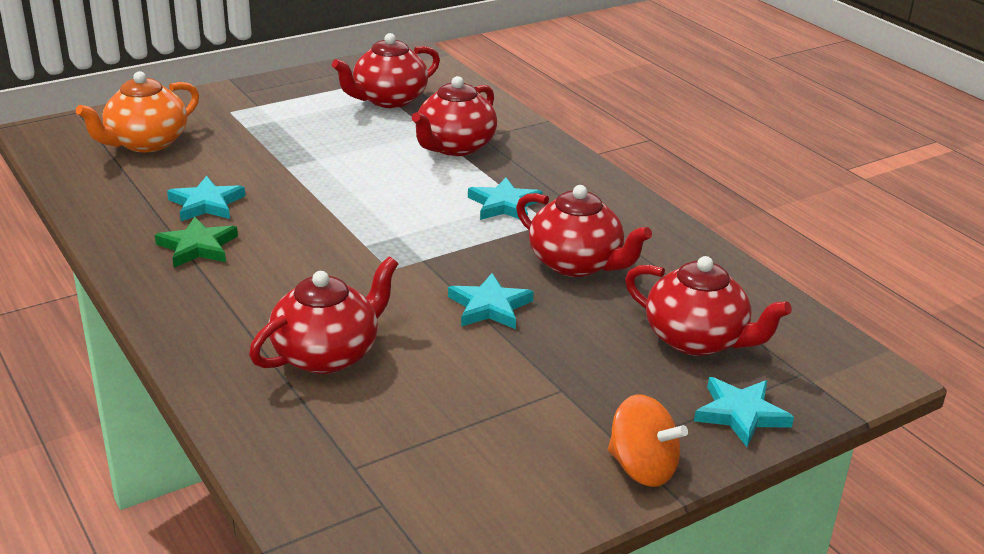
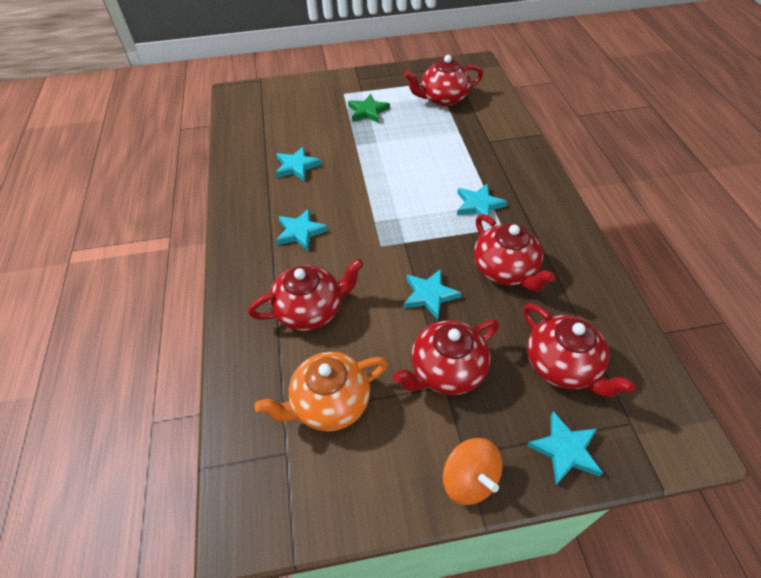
camera: 25 degrees right, 20 degrees up
orange teapot [76,71,199,152] -> orange teapot moved to [254,352,388,431]
green star [155,216,238,267] -> green star moved to [348,94,390,123]
red teapot [412,76,497,156] -> red teapot moved to [393,319,499,395]
none -> turquoise star [276,208,328,251]

